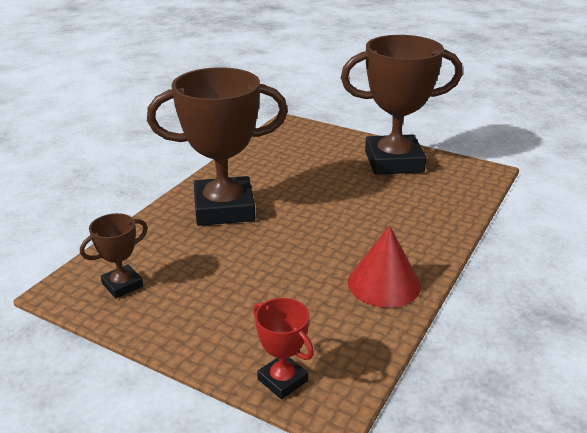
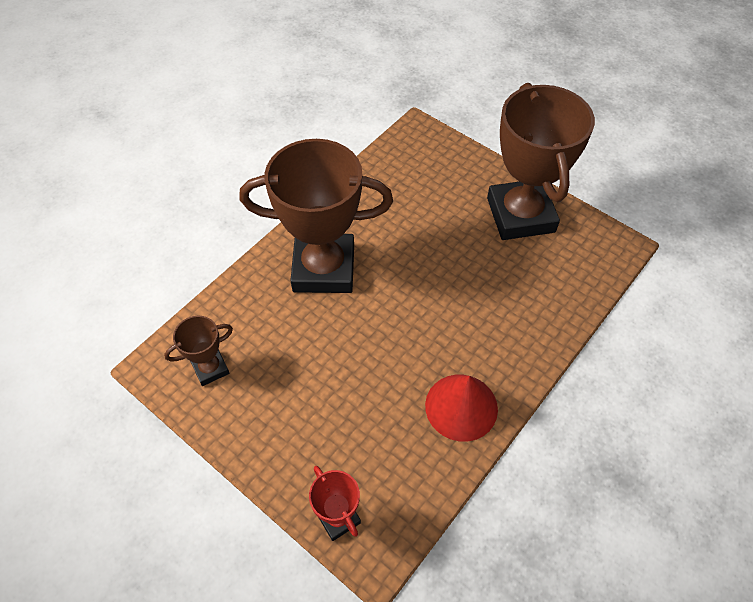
camera: 10 degrees right, 25 degrees up
brown trophy [341,35,463,175] -> brown trophy turned 75 degrees clockwise [487,83,595,240]

